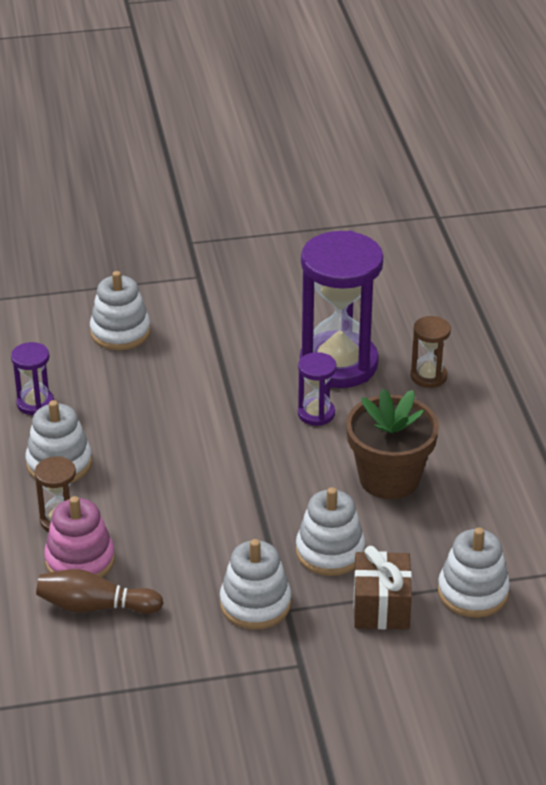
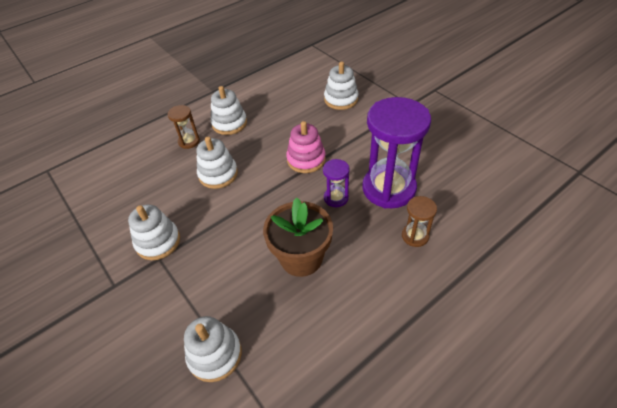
camera: 65 degrees right, 10 degrees up
purple hourglass [11,342,54,415] -> none
brown bowling pin [36,569,163,614] -> none
pink stacking toy [44,496,115,578] -> pink stacking toy moved to [286,121,326,173]
white stacking toy [296,487,365,576] -> white stacking toy moved to [197,137,238,189]
brown gift [353,546,412,629] -> none

